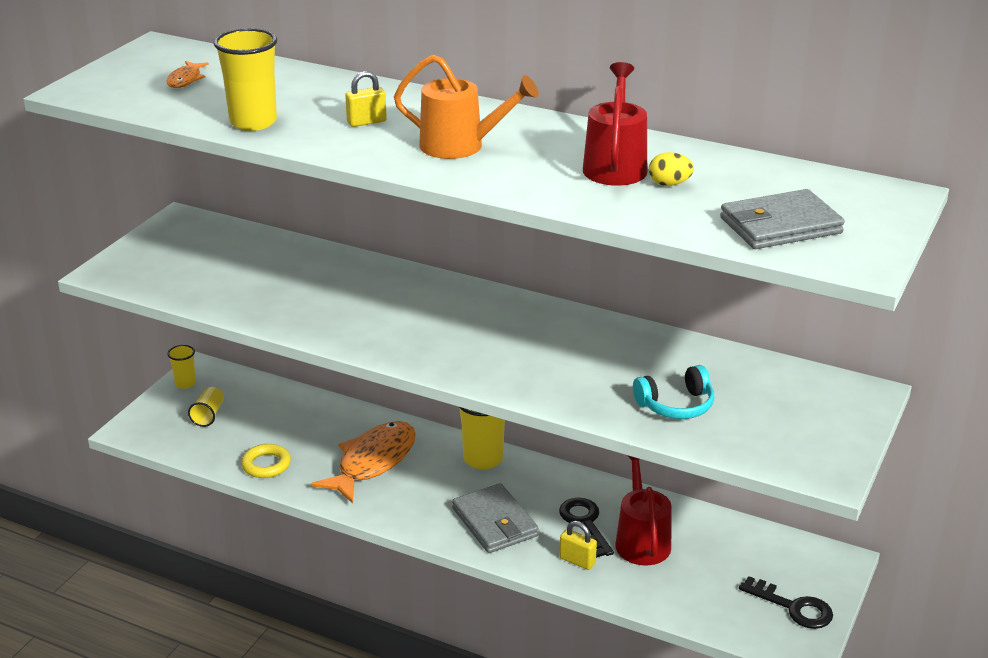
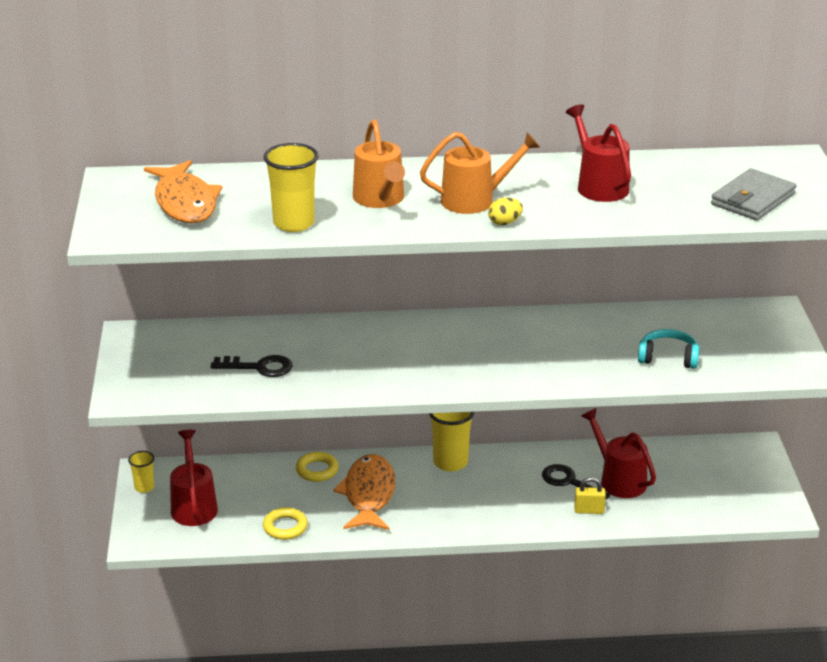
camera: 30 degrees left, 0 degrees up
orange fish [166,61,209,88] -> orange fish [144,160,222,223], size x2.17
yellow cup [188,387,224,427] -> red watering can [170,430,218,526]
yellow padlock [345,71,387,127] -> orange watering can [353,120,405,208]
grey wallet [452,483,539,553] -> none
turquoise headphones [633,365,715,419] -> turquoise headphones turned 120 degrees counterclockwise [638,329,699,369]
yellow egg [649,152,694,186] -> yellow egg moved to [488,197,523,225]
black key [739,576,833,629] -> black key moved to [211,355,293,377]
none -> yellow ring [296,452,339,482]

